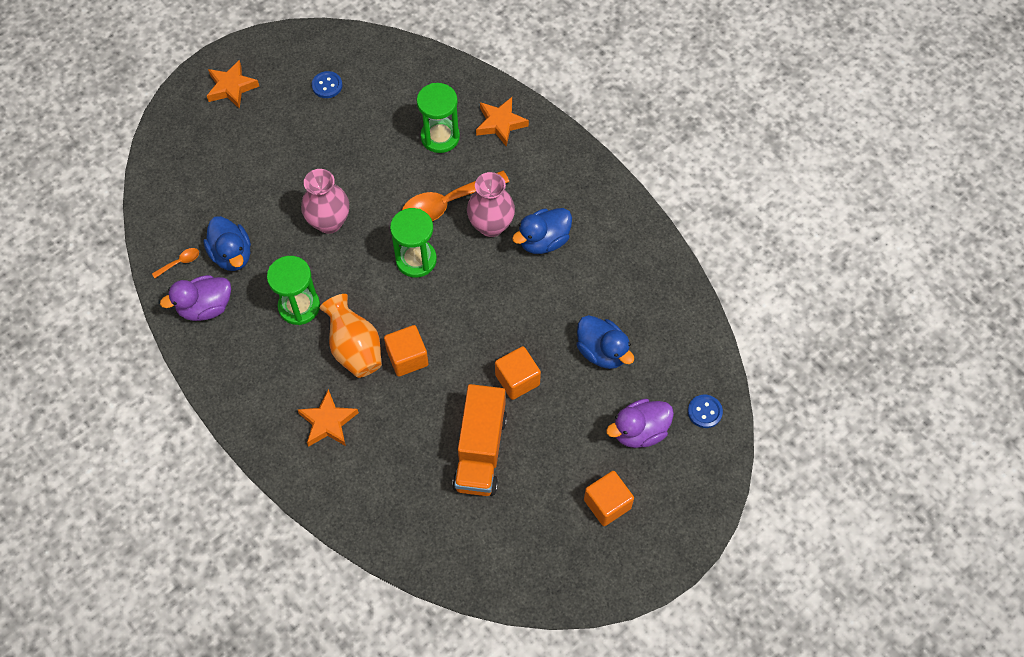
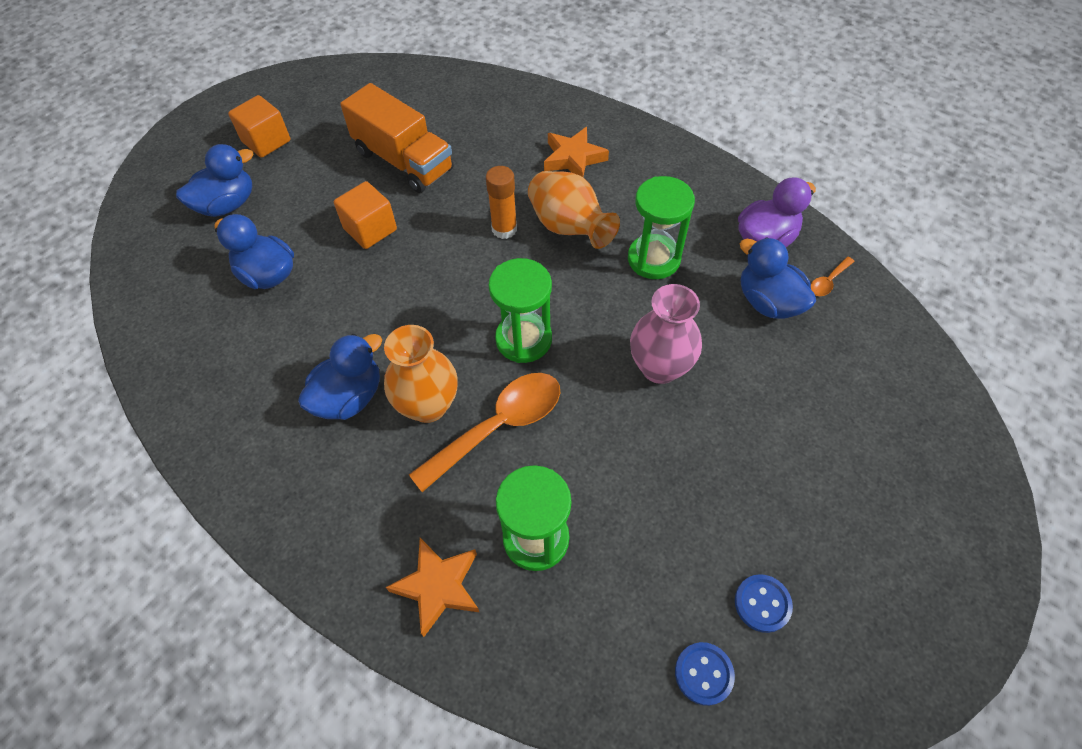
camera: 170 degrees right, 5 degrees down
orange star [207,60,259,109] -> none
orange cube [384,325,428,377] -> orange glue stick [486,166,517,239]
orange truck [452,384,507,496] -> orange truck turned 135 degrees clockwise [340,83,454,193]
pink vase [467,172,515,237] -> orange vase [384,325,458,423]
purple duck [606,399,674,448] -> blue duck [176,144,254,217]
blue button [688,394,723,428] -> blue button moved to [675,642,735,706]

